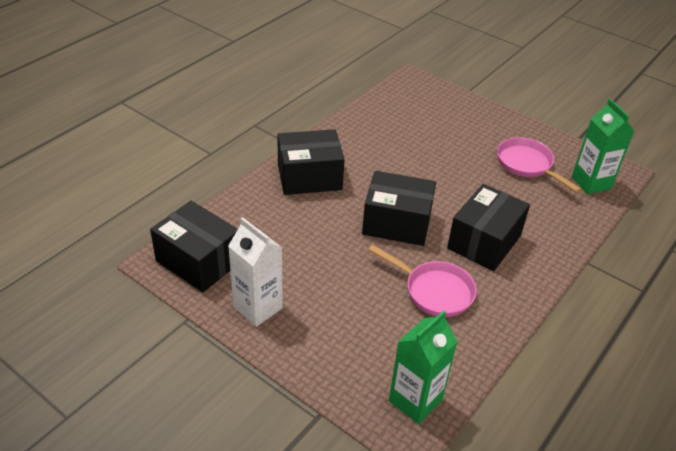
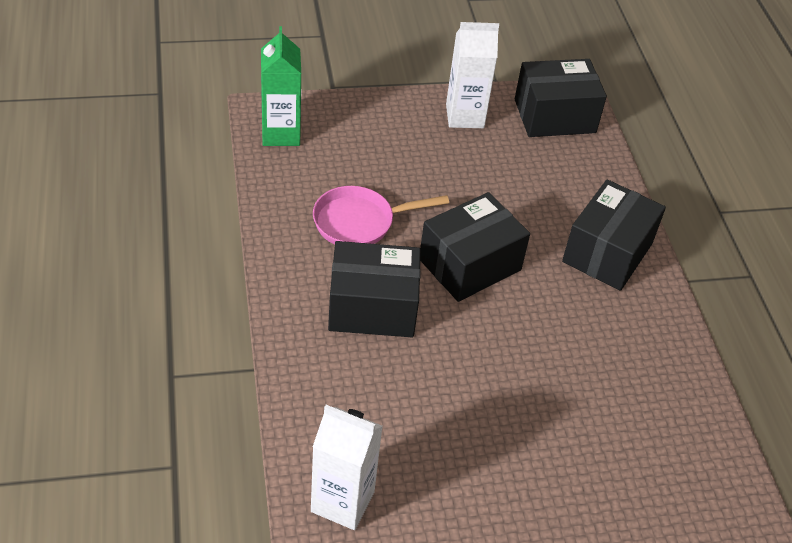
camera: 130 degrees right, 5 degrees up
black box [447,184,530,271] -> black box turned 75 degrees counterclockwise [328,241,421,337]
pink pan [497,137,582,193] -> none
green carton [572,99,635,194] -> white carton [311,405,383,530]

